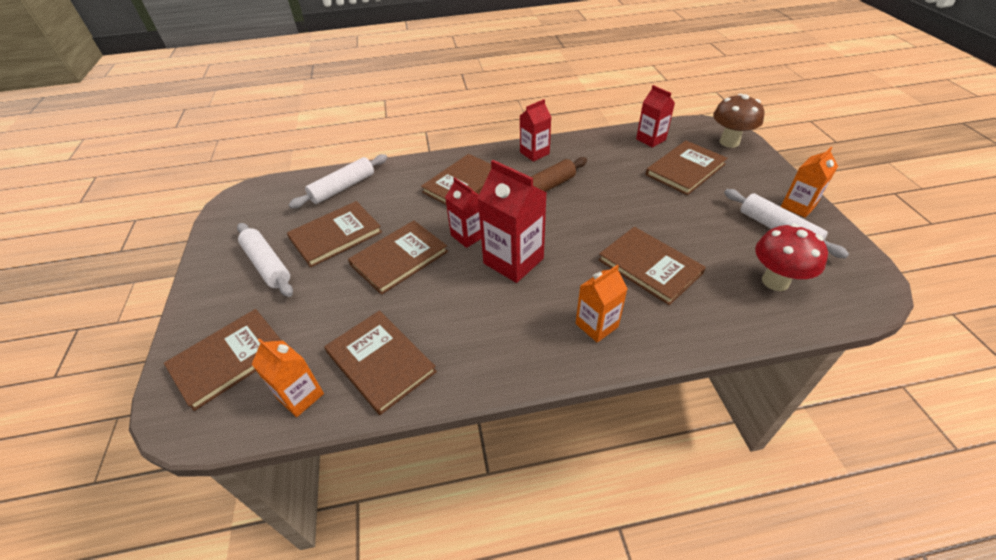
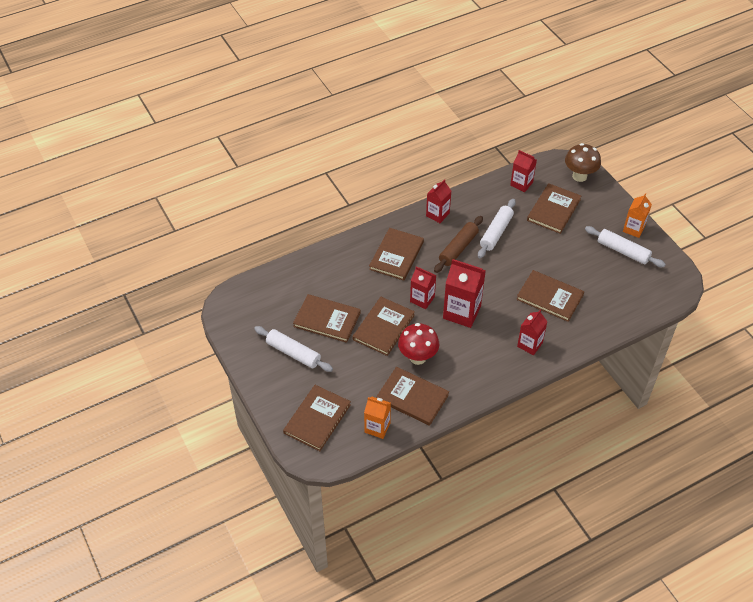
camera: 20 degrees left, 5 degrees up
brown book [287,201,382,267] -> brown book turned 75 degrees clockwise [293,294,361,343]
white rolling pin [289,154,387,209] -> white rolling pin moved to [478,199,516,258]
orange carton [576,265,628,343] -> red carton [517,310,548,355]
red mushroom [755,224,828,291] -> red mushroom moved to [398,323,439,365]

